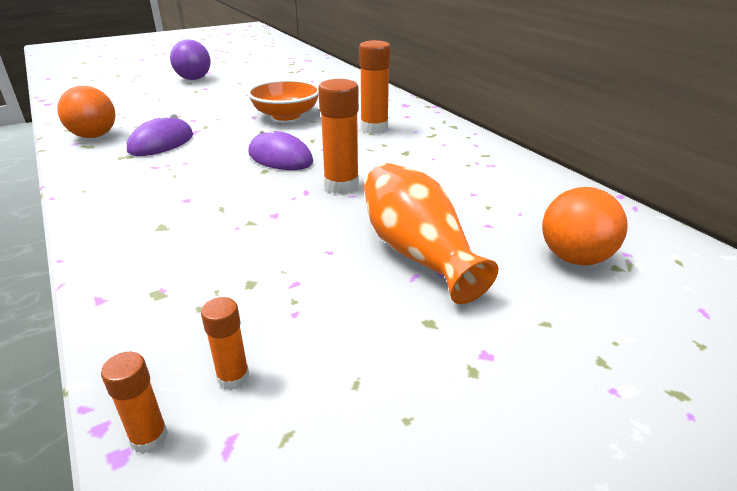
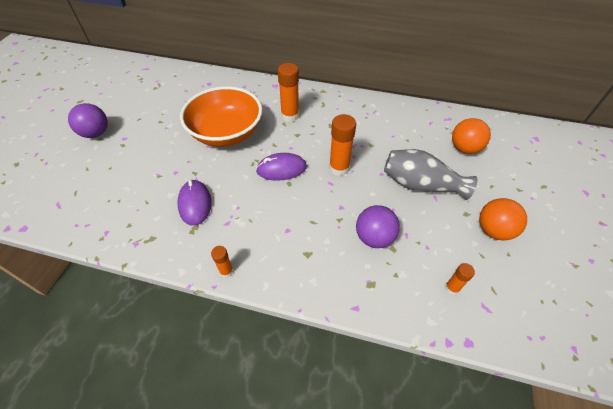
camera: 45 degrees left, 20 degrees up
orange ball [57,86,115,138] -> orange ball moved to [479,198,527,241]
orange glue stick [101,352,168,454] -> orange glue stick moved to [211,246,233,278]
orange bowl [247,80,319,121] -> orange bowl [180,86,262,147], size x1.50
orange vase [364,163,498,304] -> grey vase [384,149,478,200]
none -> purple ball [356,205,400,248]

